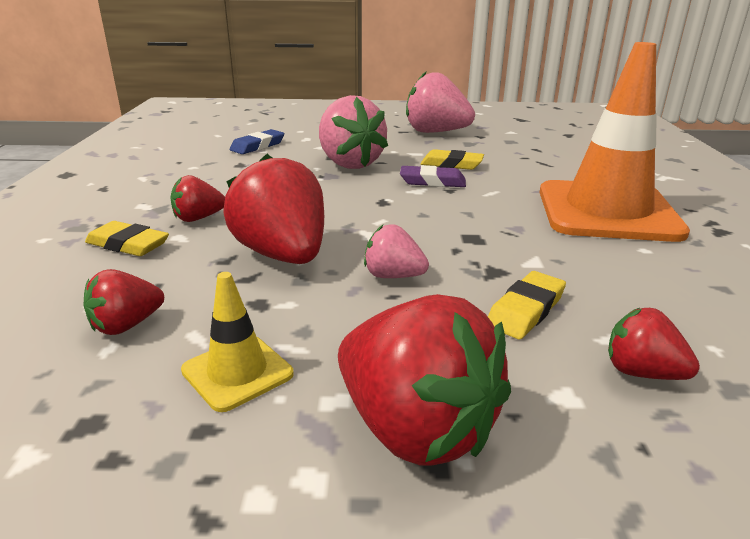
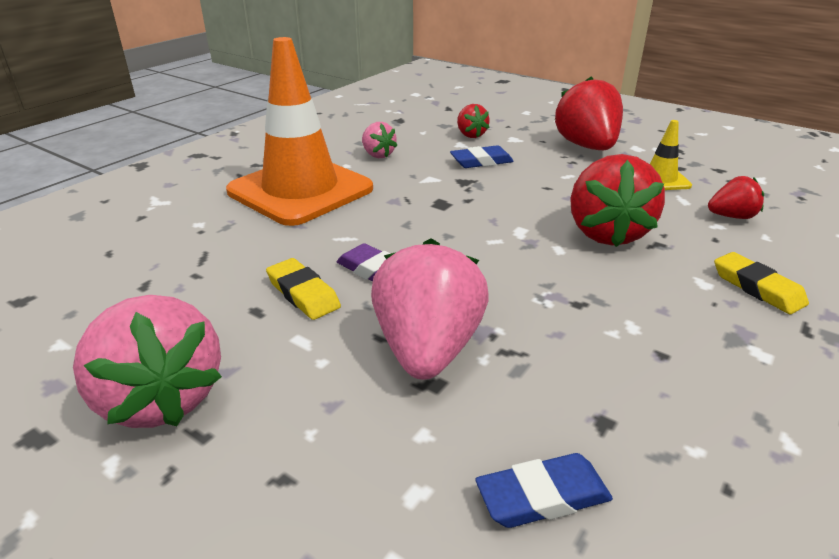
camera: 145 degrees left, 5 degrees up
red strawberry [170,175,225,222] -> none
pink strawberry [364,224,429,278] -> pink strawberry moved to [362,122,397,158]
yellow eraser [488,271,566,339] -> blue eraser [450,145,514,168]

